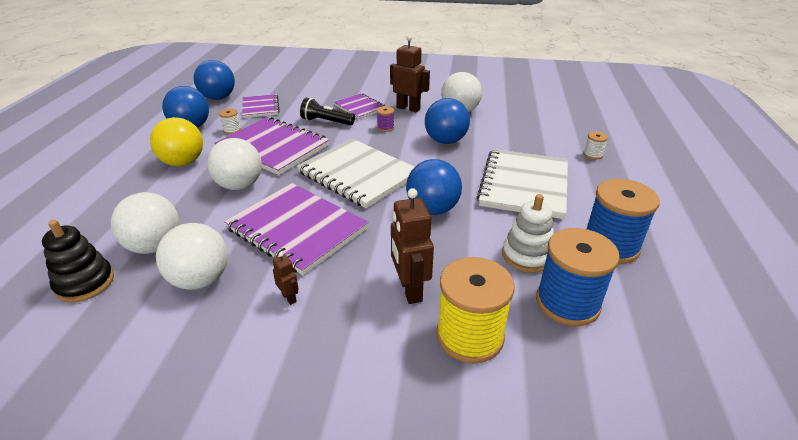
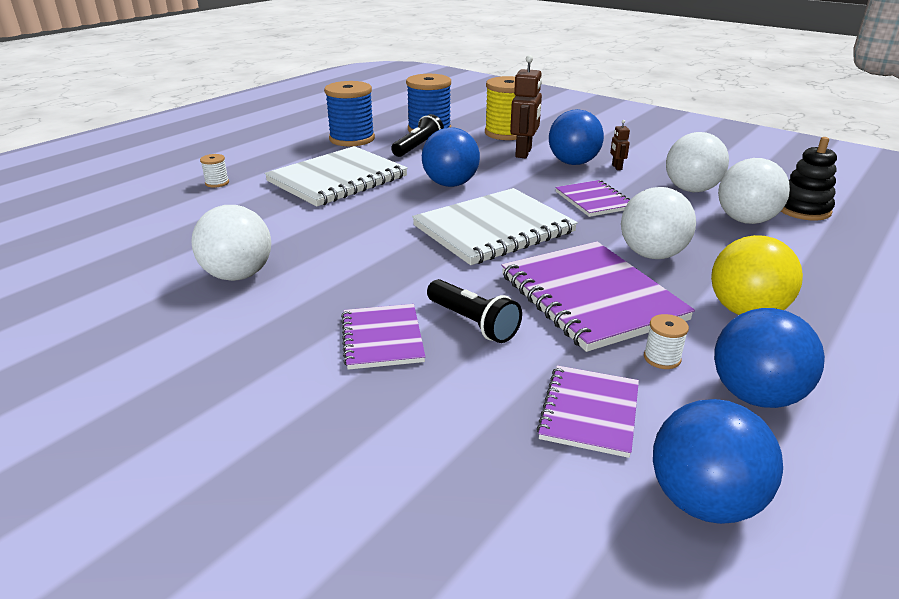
camera: 150 degrees left, 5 degrees down
purple notebook [224,183,369,275] -> purple notebook [555,180,630,217], size x0.55
white notebook [297,139,414,208] -> white notebook turned 75 degrees clockwise [412,188,578,265]
purple spool [377,106,394,132] -> none
brown robot [390,35,430,112] -> none
blue ball [425,98,470,144] -> blue ball moved to [549,109,604,165]
white stacking toy [502,194,554,273] -> black flashlight [391,114,444,157]

